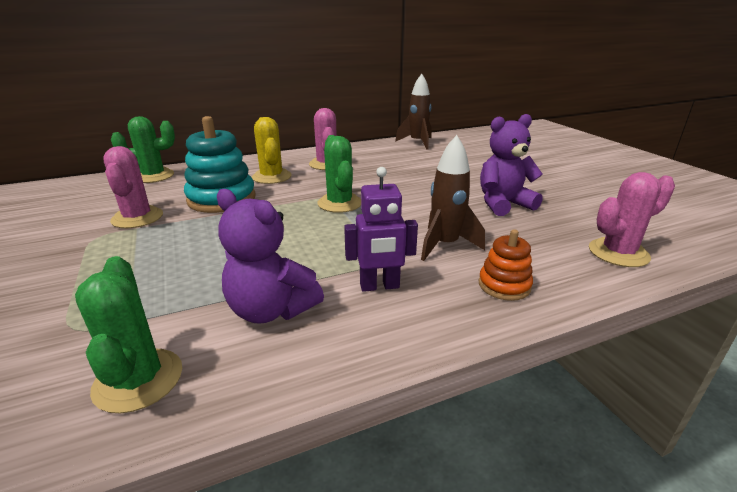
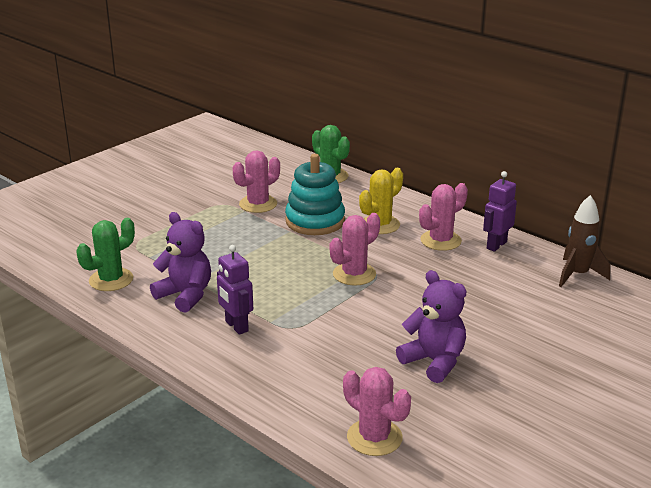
camera: 65 degrees right, 0 degrees up
purple teddy bear [217,189,324,324] -> purple teddy bear turned 120 degrees clockwise [150,212,211,313]
green cactus [317,135,361,213] -> pink cactus [330,213,380,286]
brown rocket [421,135,485,261] -> none
orange stacking toy [479,229,533,301] -> none
none -> purple robot [483,171,517,252]

